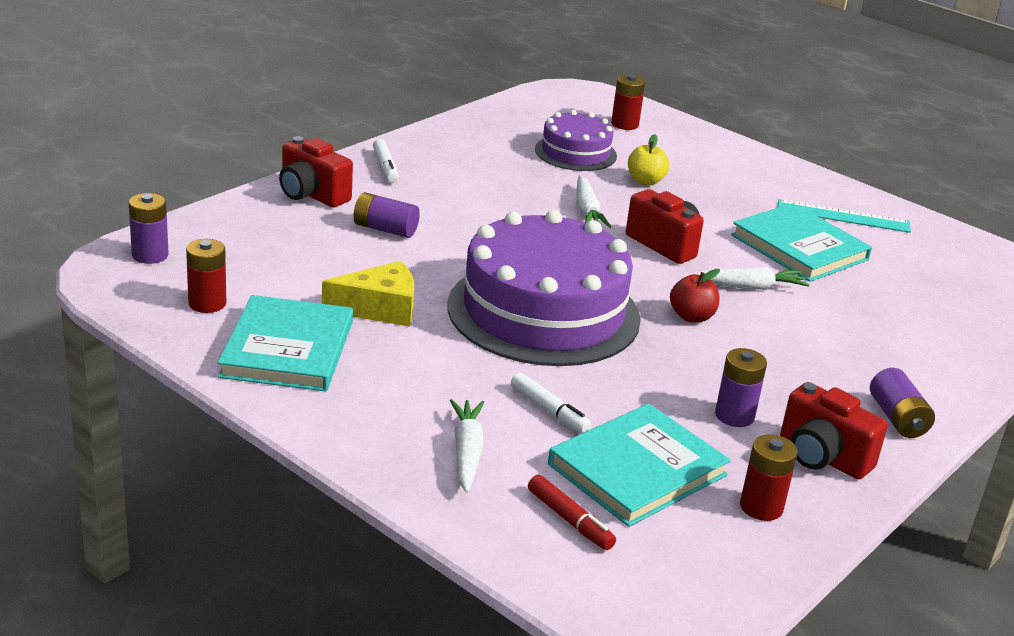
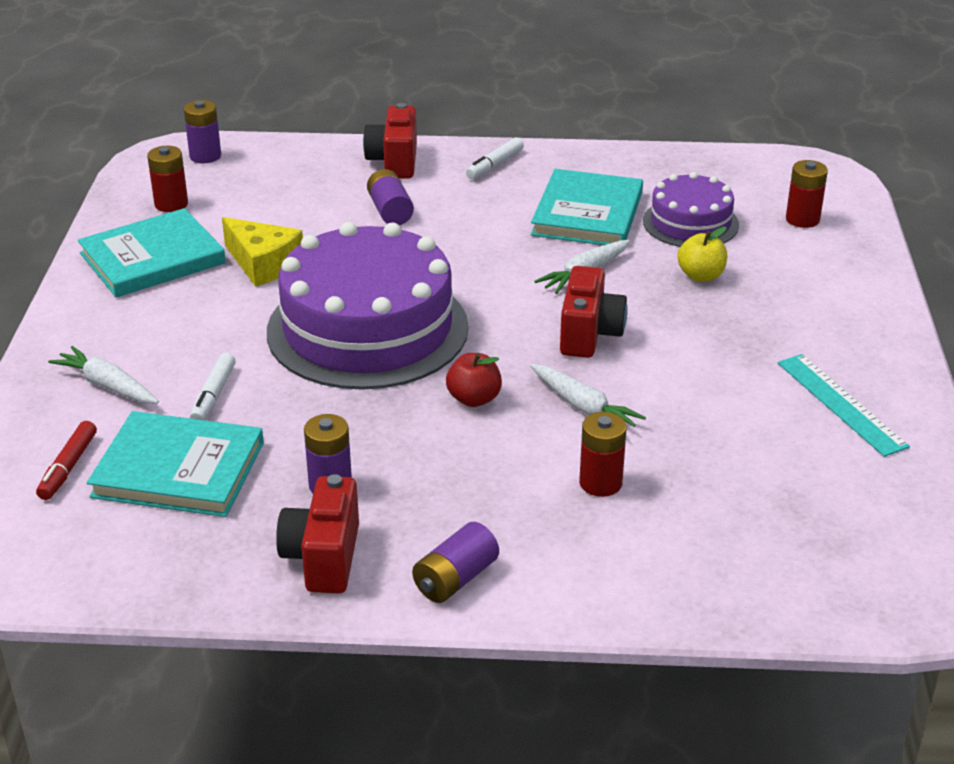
camera: 55 degrees right, 5 degrees up
white carrot [450,399,484,493] -> white carrot turned 105 degrees counterclockwise [48,346,159,404]
turquoise book [731,203,872,282] -> turquoise book moved to [531,169,643,245]
red battery [740,434,798,521] -> red battery moved to [579,412,627,497]

